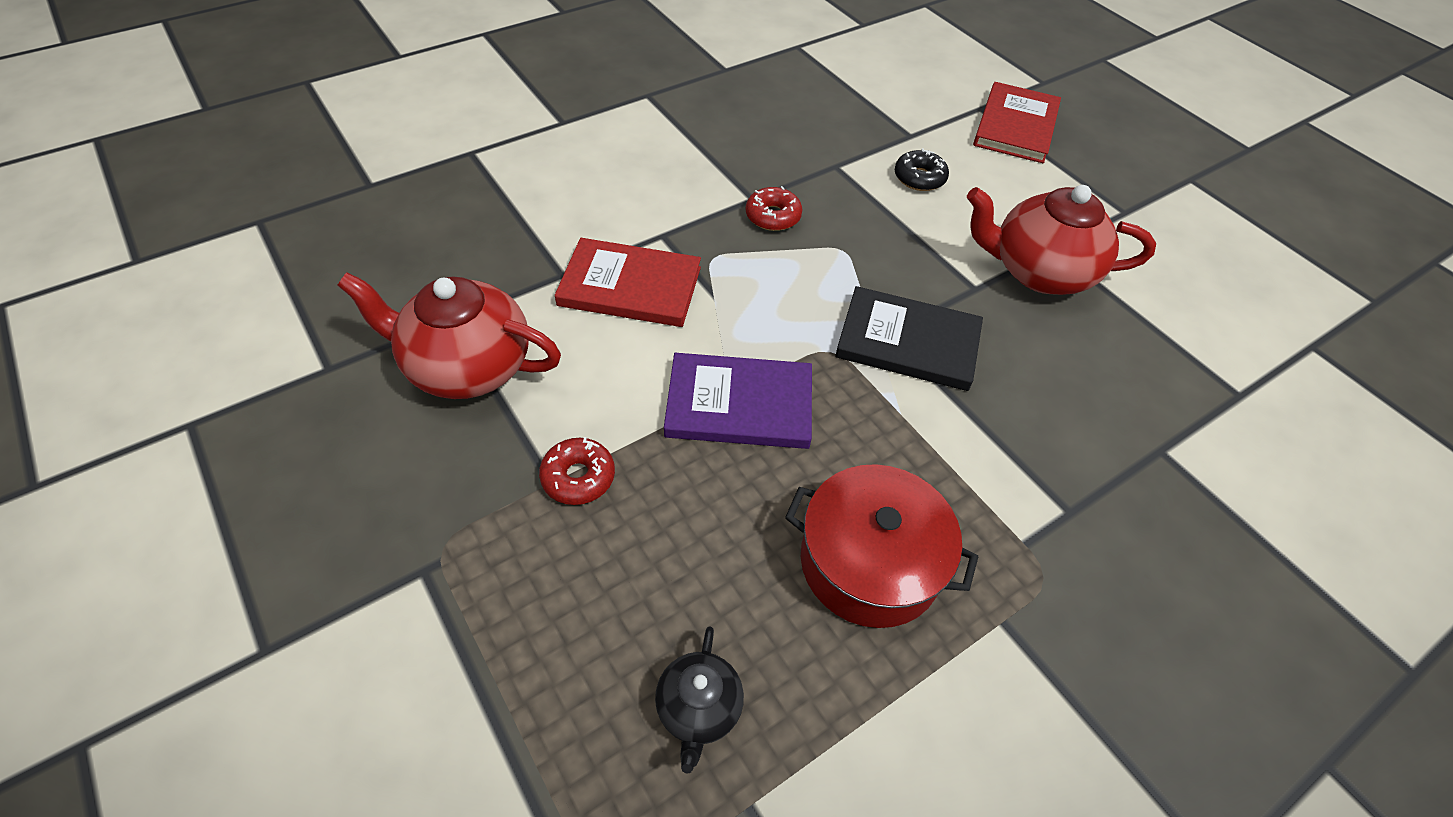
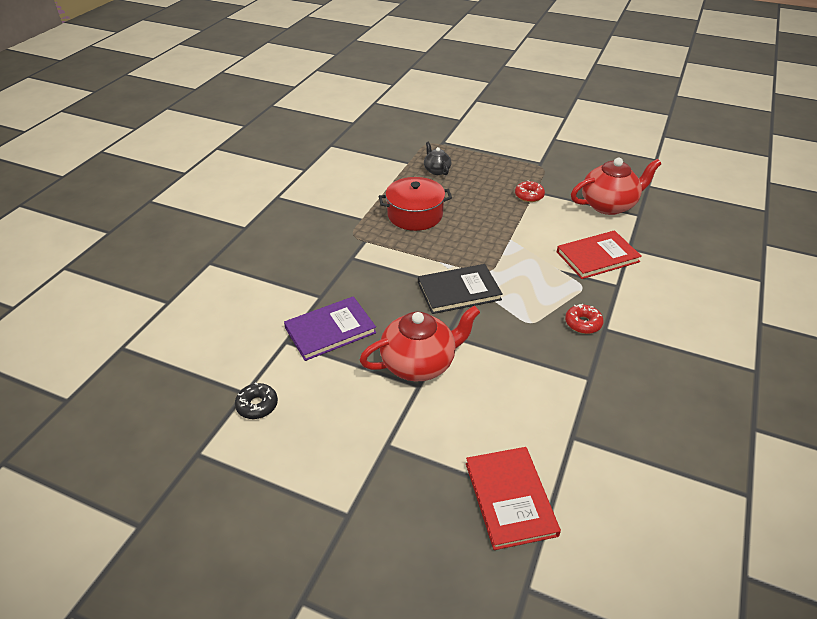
camera: 150 degrees right, 10 degrees down
purple book [664,353,812,449] -> purple book moved to [284,296,377,361]
black donut [895,148,949,191] -> black donut moved to [235,383,278,419]

